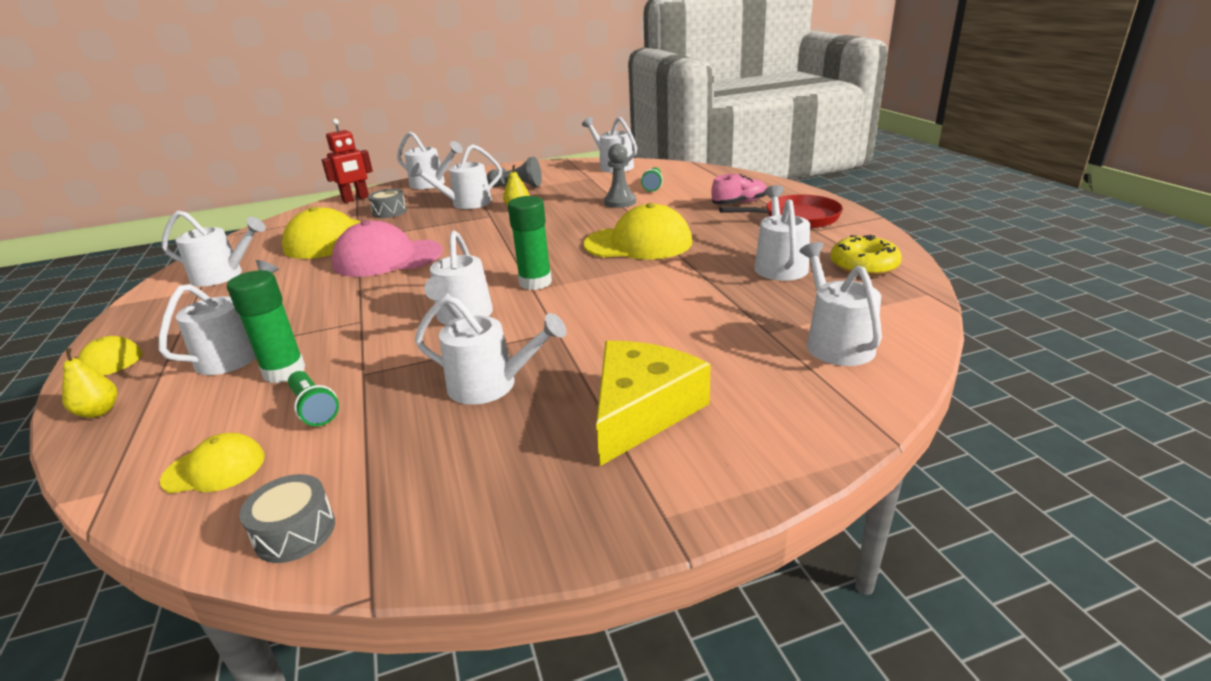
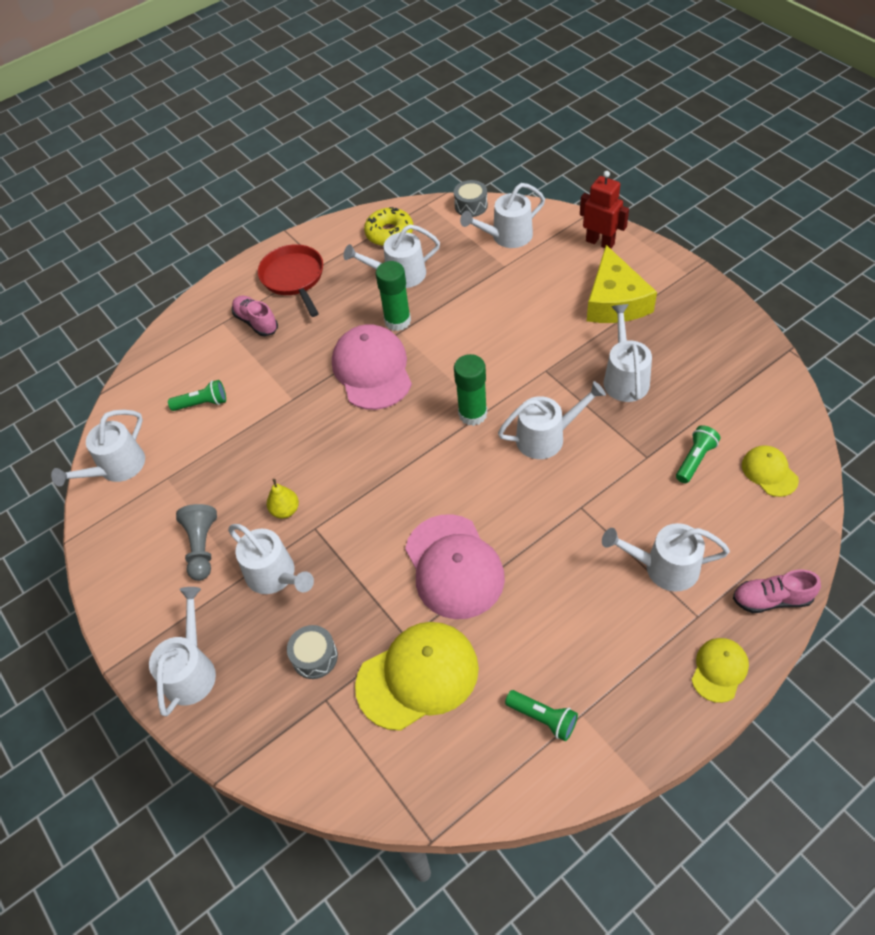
camera: 105 degrees left, 25 degrees up
yellow pear [62,348,117,418] -> pink shoe [733,570,821,613]
white watering can [162,210,266,287] -> green flashlight [505,690,578,741]
green glue stick [227,270,305,383] -> green glue stick moved to [376,261,411,331]
grey drum [239,474,335,563] -> grey drum moved to [454,180,488,217]
red robot [322,119,373,203] -> red robot moved to [580,171,629,249]
yellow cap [583,203,692,260] -> pink cap [332,324,412,410]
yellow cheese [596,341,711,466] -> yellow cheese turned 105 degrees counterclockwise [587,245,657,323]
grey pawn [604,143,636,208] -> none

